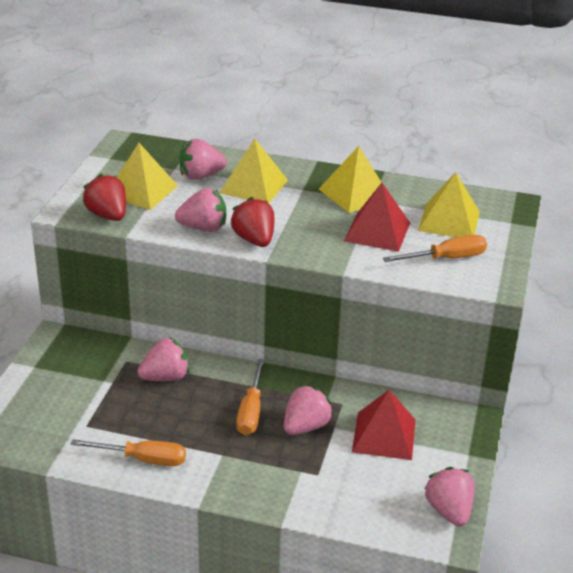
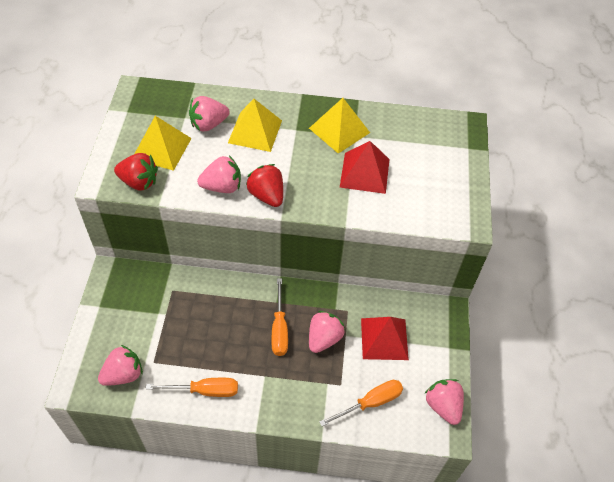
camera: 10 degrees left, 20 degrees up
red strawberry [83,174,126,221] -> red strawberry turned 150 degrees clockwise [114,153,158,191]
pink strawberry [137,338,189,381] -> pink strawberry moved to [98,345,143,386]
orange screwdriver [383,235,487,262] -> orange screwdriver moved to [319,380,403,426]
yellow pyramid [418,172,480,237] -> none

